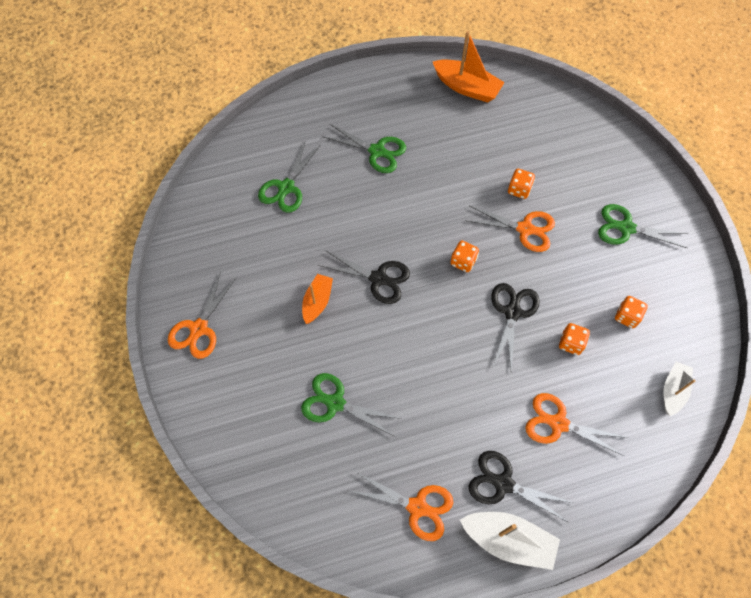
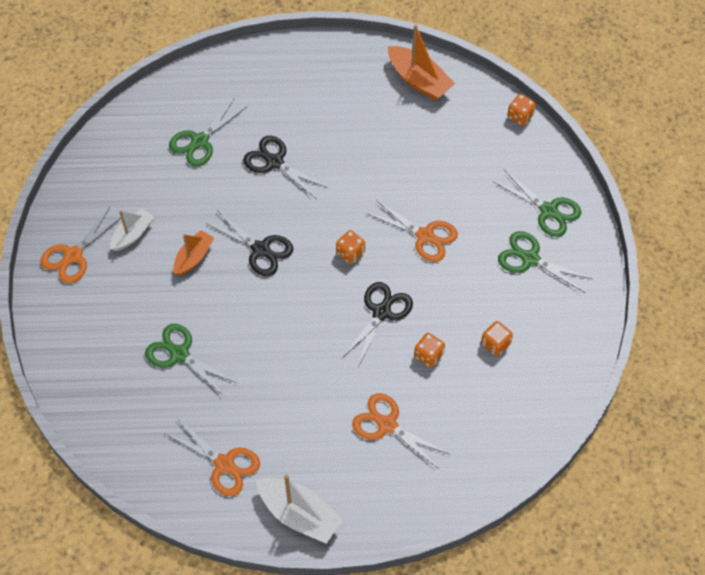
camera: 15 degrees right, 5 degrees down
green scissors [324,124,406,173] -> green scissors moved to [494,170,581,237]
black scissors [469,451,573,523] -> black scissors moved to [243,136,328,198]
orange dice [508,169,535,199] -> orange dice moved to [507,94,536,126]
white boat [663,361,696,416] -> white boat moved to [110,208,154,251]

